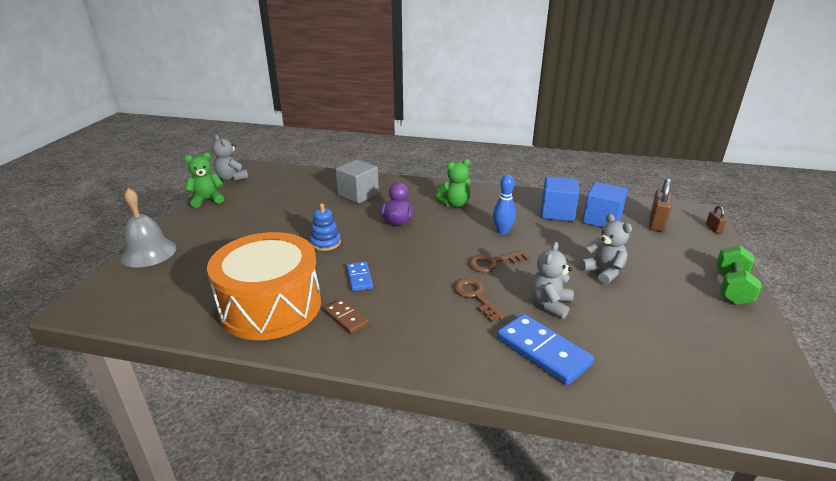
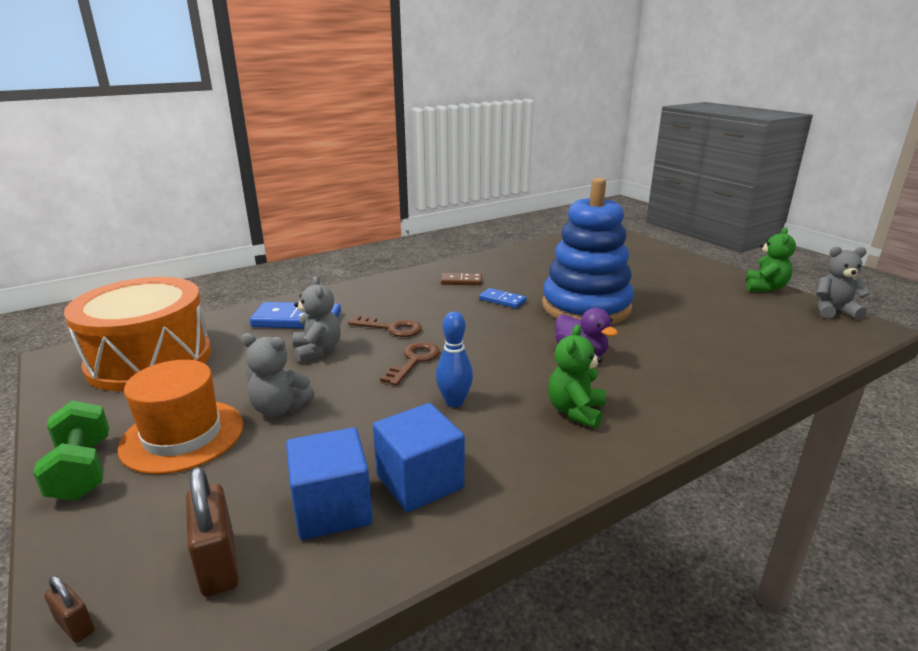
camera: 135 degrees right, 5 degrees down
grey bell [120,188,176,268] -> none
orange drum [207,232,321,340] -> orange drum moved to [64,277,211,391]
blue stacking toy [310,203,341,251] -> blue stacking toy [542,178,634,325], size x2.49
grey cube [335,159,379,204] -> none
none -> orange hat [117,360,244,474]

